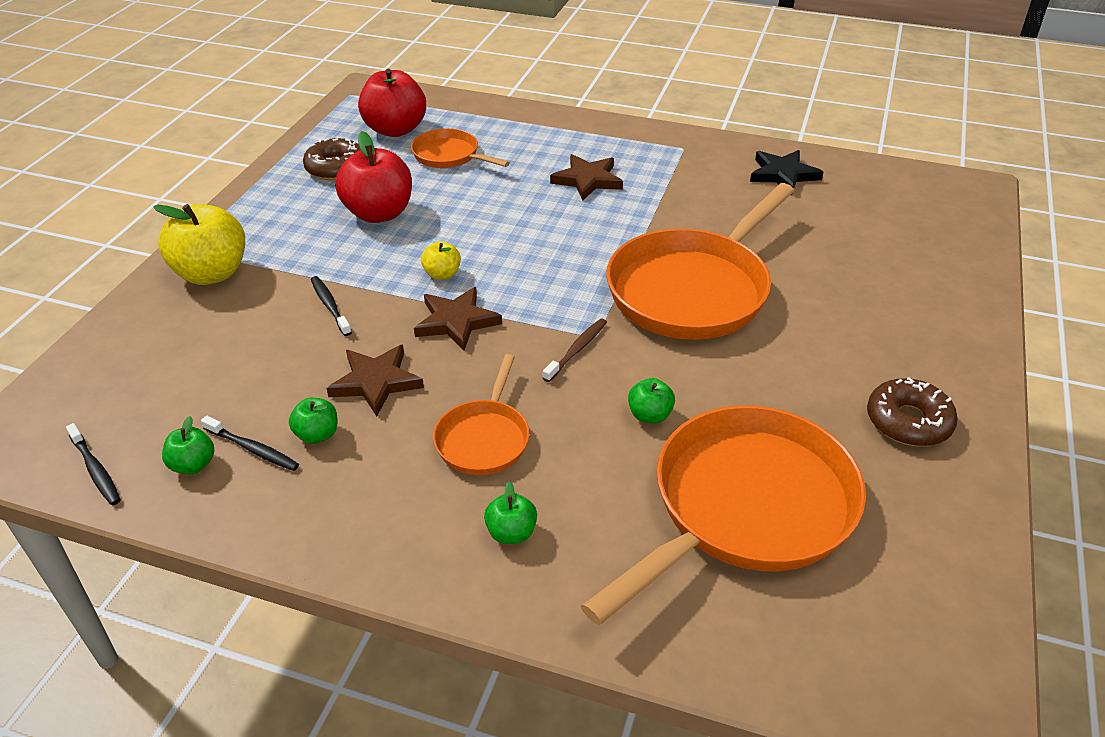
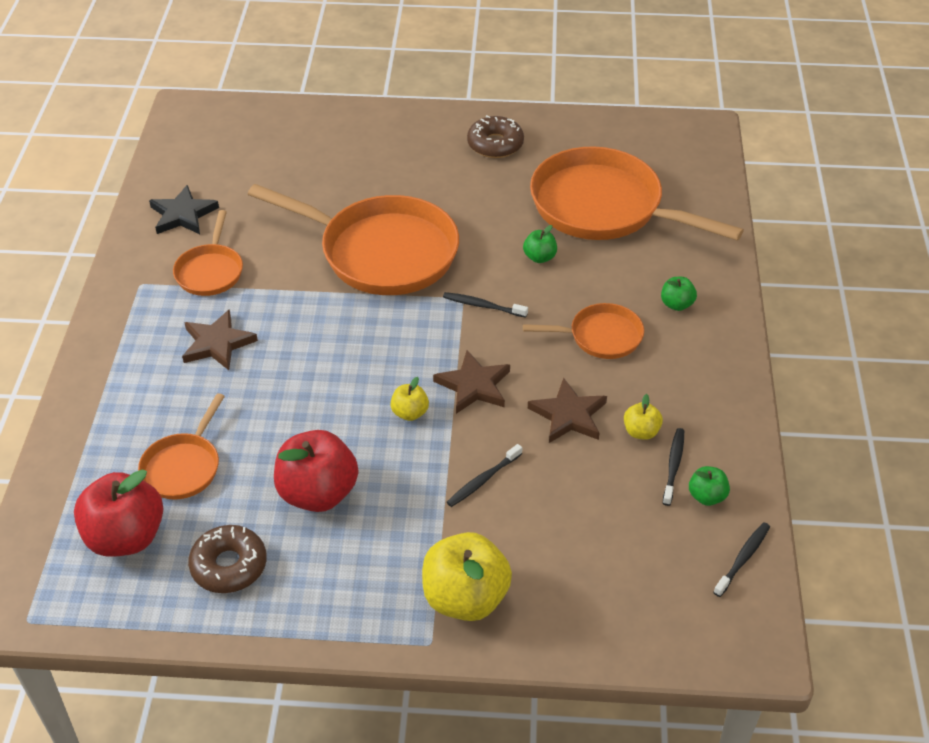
camera: 105 degrees left, 5 degrees up
green apple [289,398,338,444] -> yellow apple [624,394,663,440]
brown toothbrush [543,318,607,382] -> black toothbrush [443,292,528,318]
none -> orange pan [173,210,243,296]

